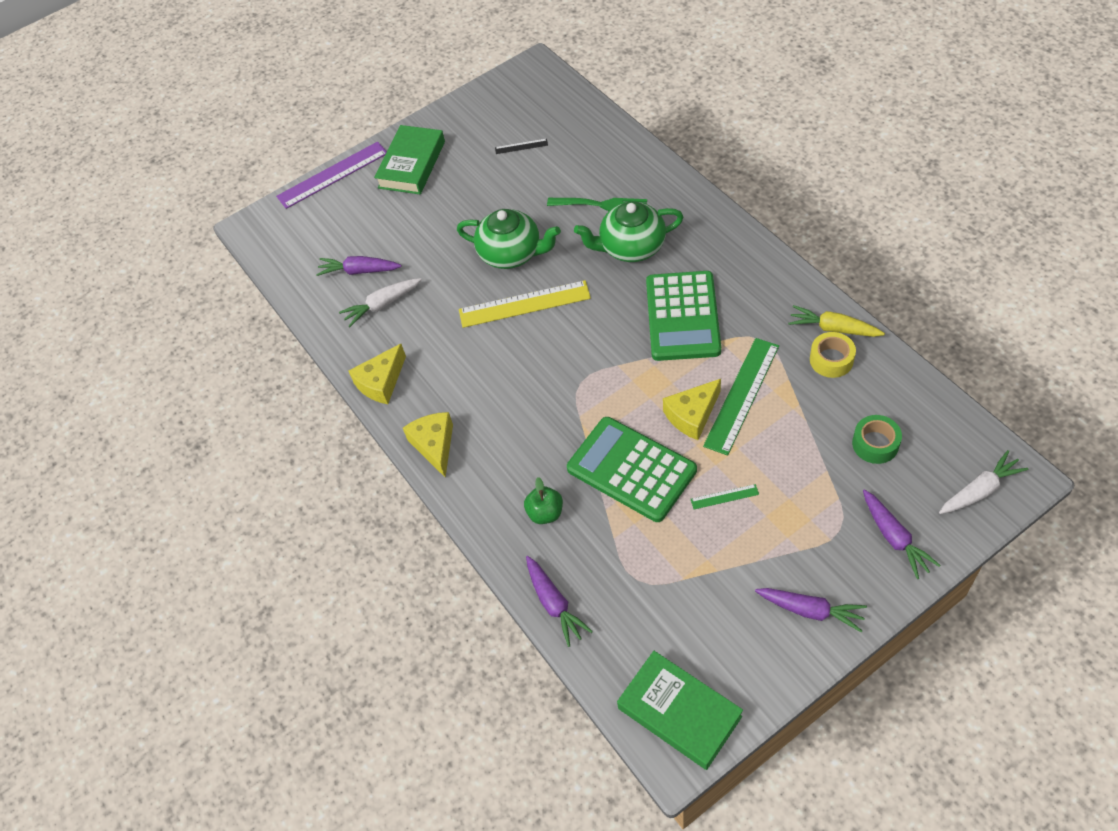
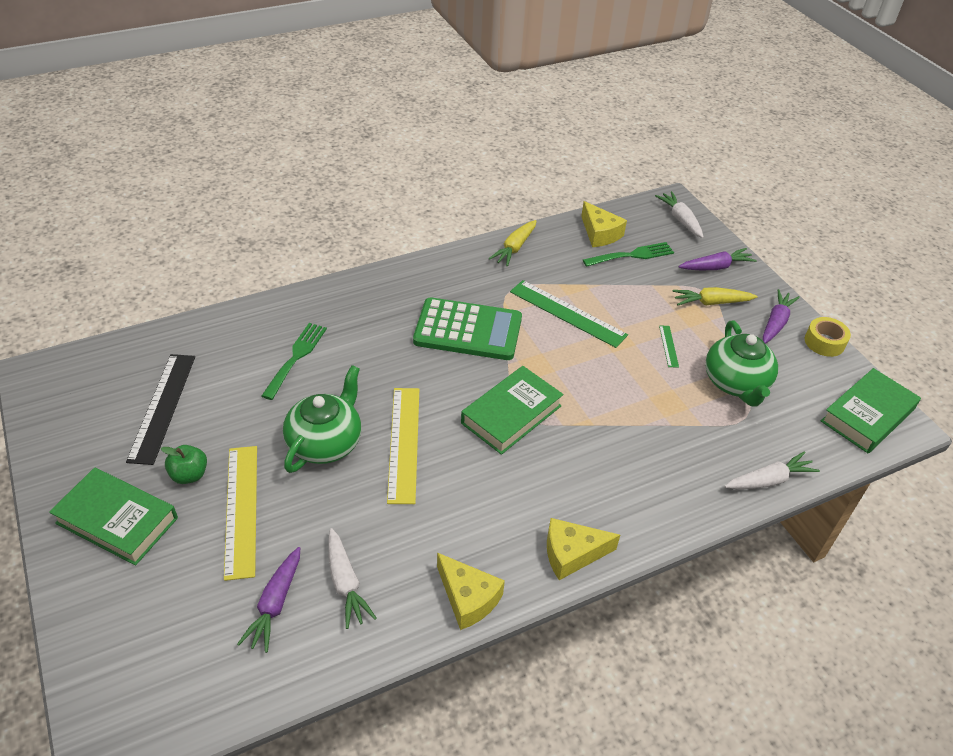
camera: 90 degrees left, 10 degrees down
purple ruler [276,141,387,209] -> none
black ruler [495,139,548,154] -> black ruler [126,354,195,465], size x2.23
green apple [524,477,563,524] -> green apple moved to [161,445,207,484]
purple carrot [526,556,593,647] -> white carrot [725,451,820,489]
green calculator [567,417,697,522] -> none
green teapot [574,201,684,262] -> green teapot moved to [705,321,778,406]
yellow cheese [663,379,721,440] -> yellow cheese moved to [581,201,627,247]
yellow tape [810,332,856,378] -> yellow tape moved to [805,317,851,357]
green tape [852,415,902,464] -> green fork [583,242,674,267]
none -> yellow ruler [224,446,257,581]
none -> green book [461,366,563,455]
none -> yellow carrot [672,287,758,305]

